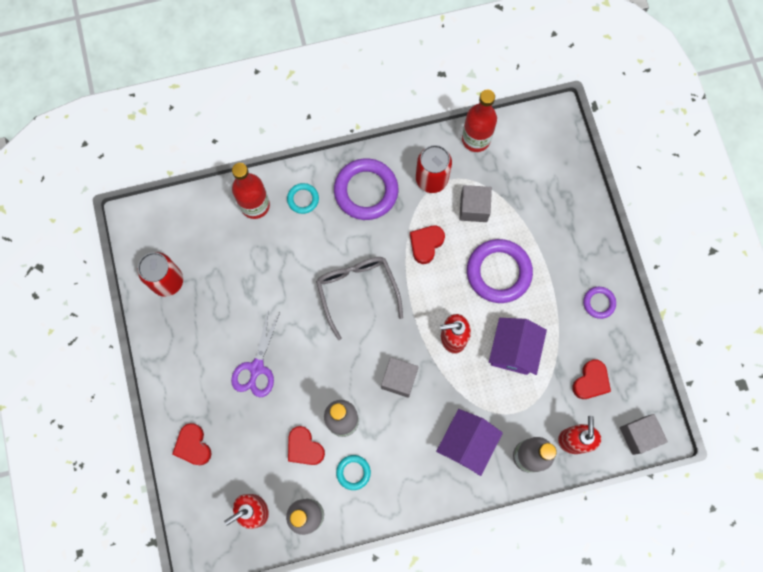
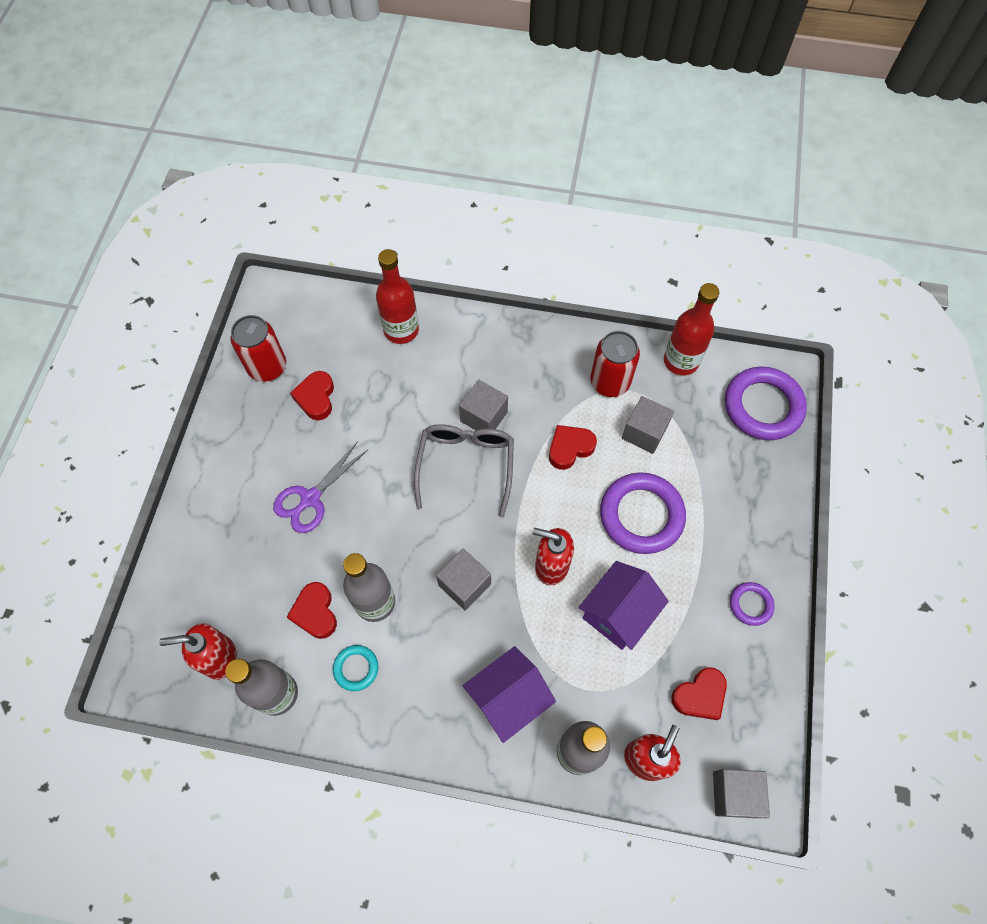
camera: 25 degrees right, 10 degrees down
red heart [172,423,212,465] -> red heart moved to [290,371,334,420]
turquoise ring [287,183,319,214] -> none
purple ring [334,158,398,220] -> purple ring moved to [725,367,807,440]
none -> grey cube [459,380,508,430]

